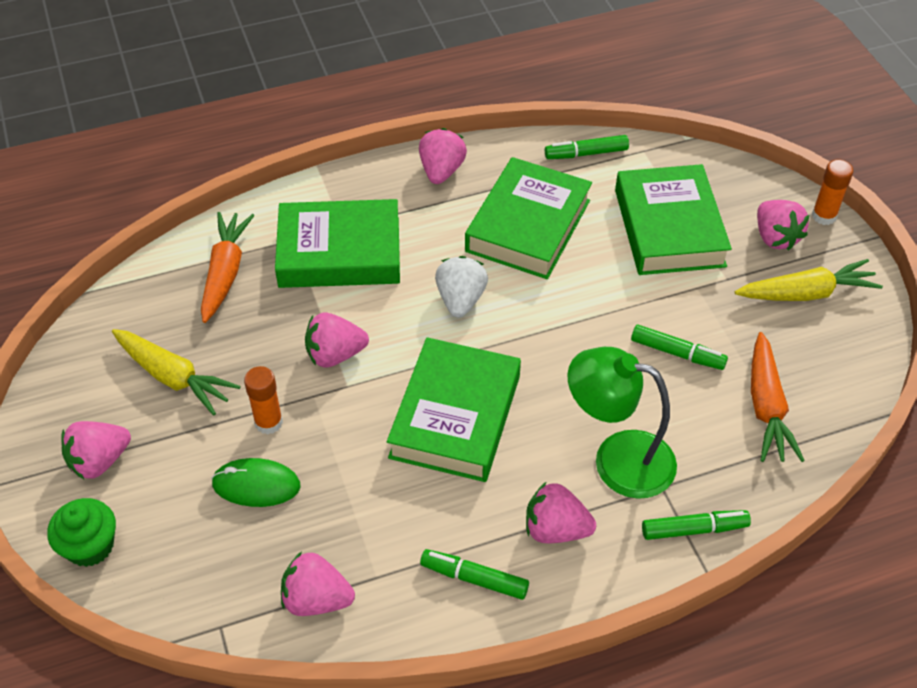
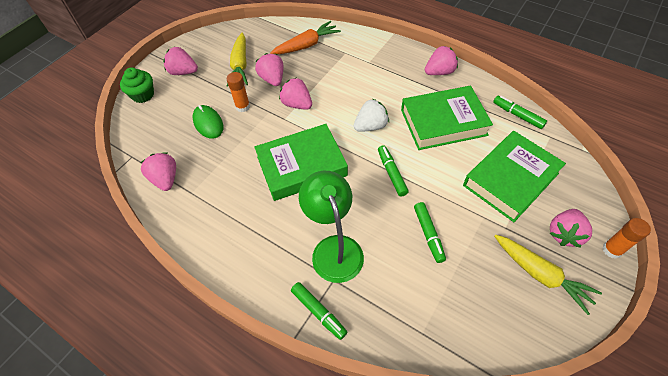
camera: 55 degrees right, 5 degrees up
green book [275,199,400,288] -> none
green marker [420,549,529,600] -> green marker moved to [378,145,409,197]
pink strawberry [526,482,596,543] -> pink strawberry moved to [255,53,283,86]
orange carrot [751,332,805,462] -> none

